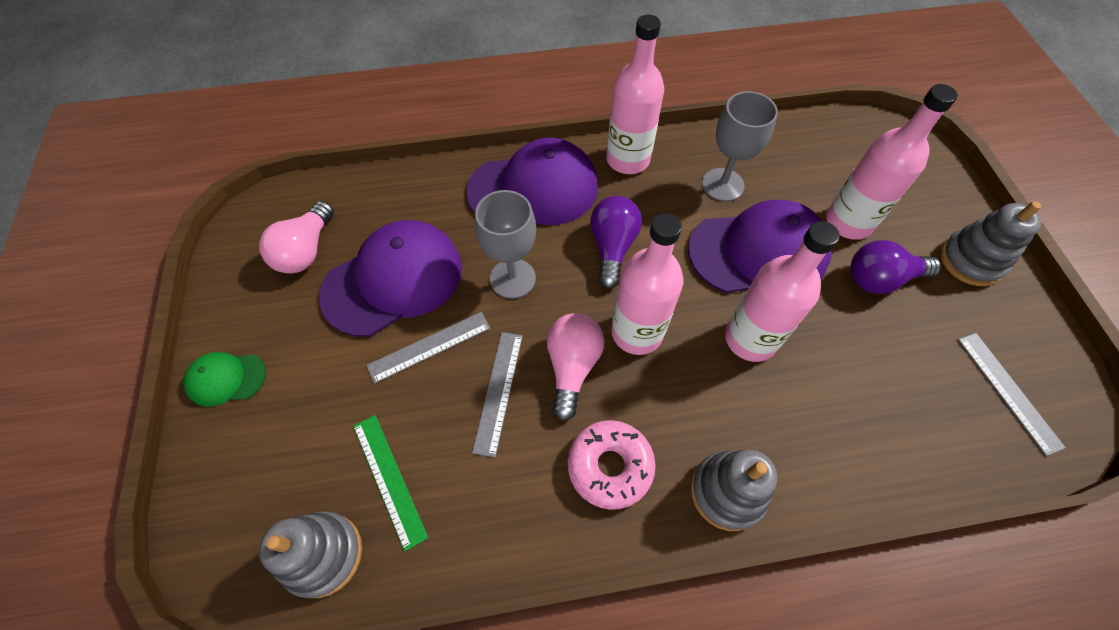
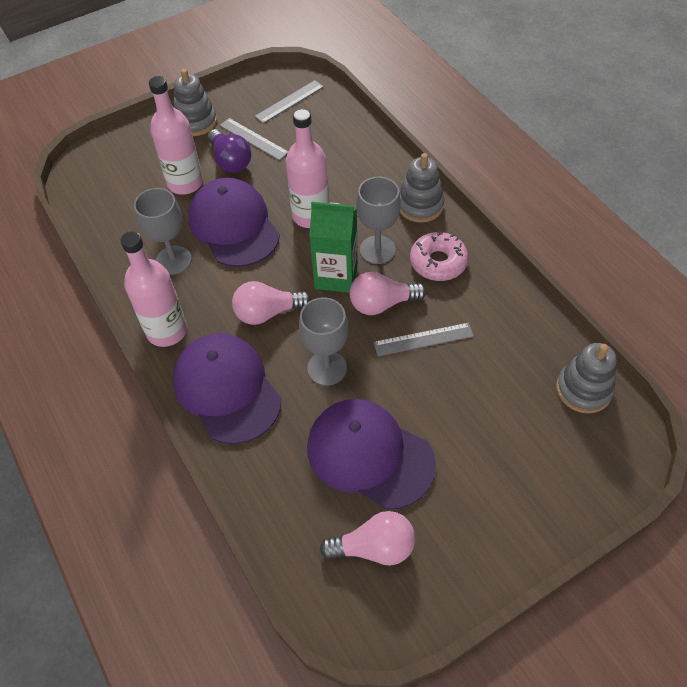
camera: 110 degrees left, 5 degrees down
green cap [183,352,266,407] -> none
green ruler [353,415,428,551] -> none
grey ruler [366,312,490,384] -> grey ruler moved to [219,118,288,161]
purple light bulb [590,196,642,289] -> pink light bulb [232,281,311,325]
pink bottle [611,213,684,355] -> green carton [309,202,358,293]
none -> grey goblet [356,176,401,264]

